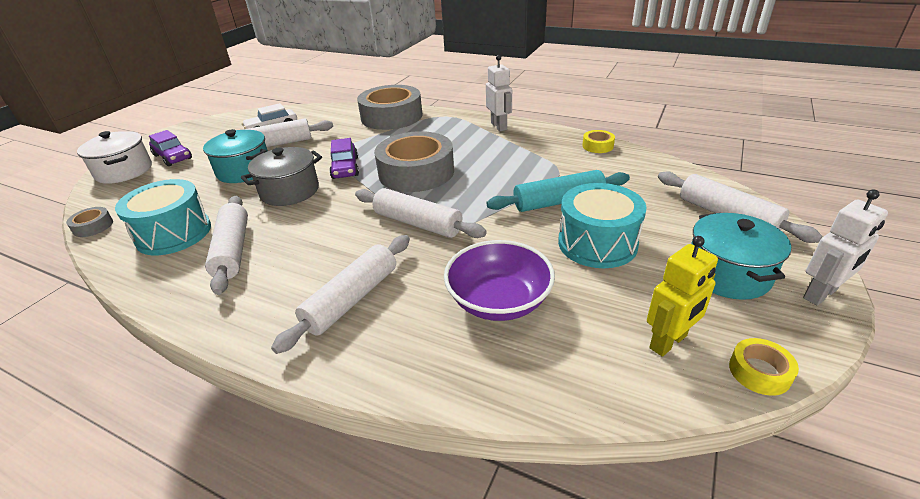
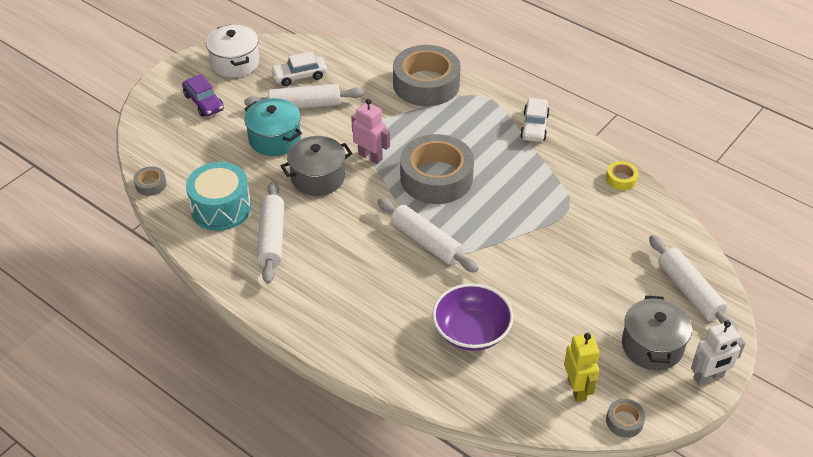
camera: 10 degrees right, 10 degrees up
white pot [77,131,152,184] -> white pot moved to [206,24,259,78]
white rolling pin [271,235,410,354] -> none
purple car [329,138,359,179] -> pink robot [351,99,390,164]
white robot [486,55,512,131] -> white car [520,98,550,142]
turquoise rolling pin [486,170,630,212] -> none
turquoise drum [558,183,647,268] -> none
yellow robot [647,236,718,357] -> yellow robot turned 75 degrees counterclockwise [564,333,599,402]
turquoise pot [691,213,791,300] -> grey pot [622,296,692,370]
yellow tape [729,338,799,396] -> grey tape [606,399,645,438]

